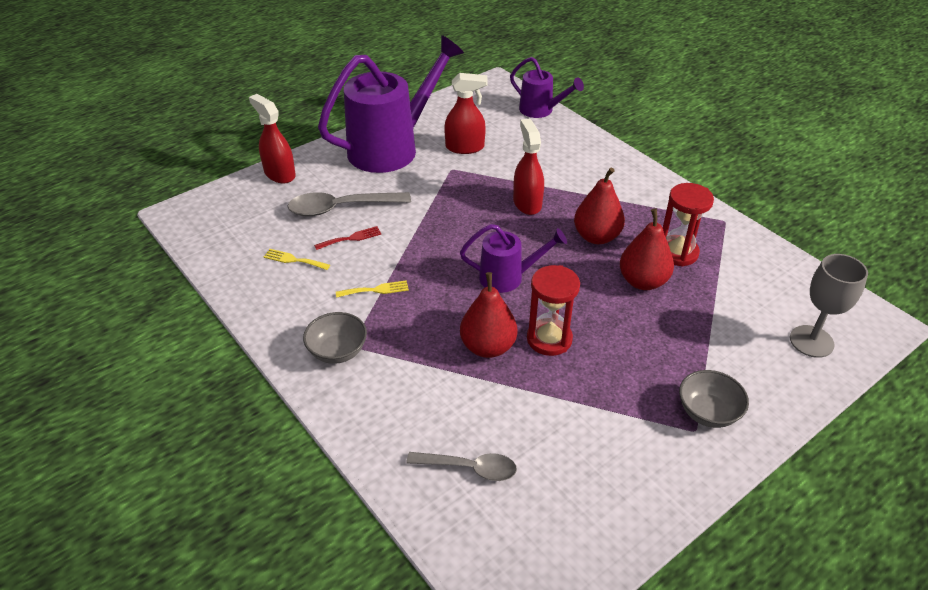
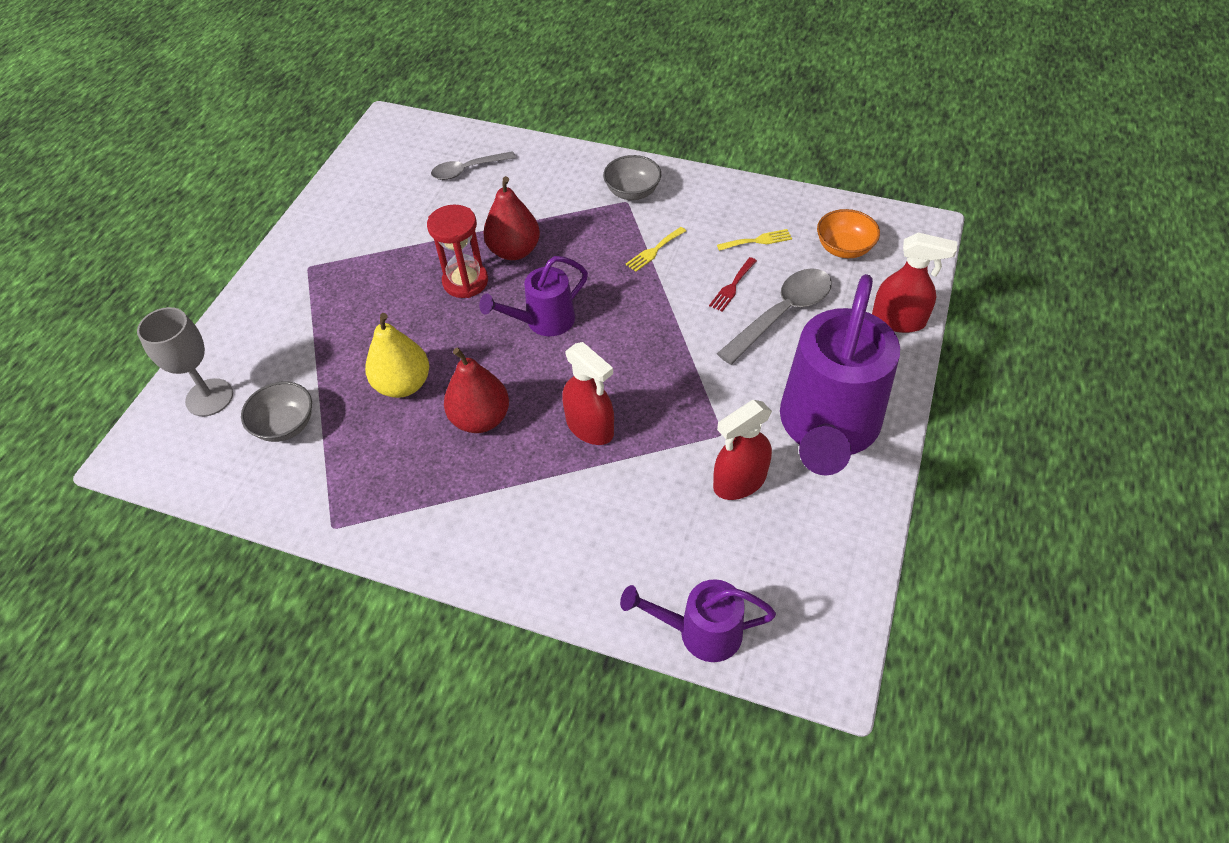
camera: 150 degrees right, 10 degrees up
red pear [620,208,674,290] -> yellow pear [365,313,429,398]
red hourglass [663,183,714,267] -> none
grey bowl [679,370,749,428] -> grey bowl moved to [241,382,312,442]
none -> orange bowl [817,209,880,258]

